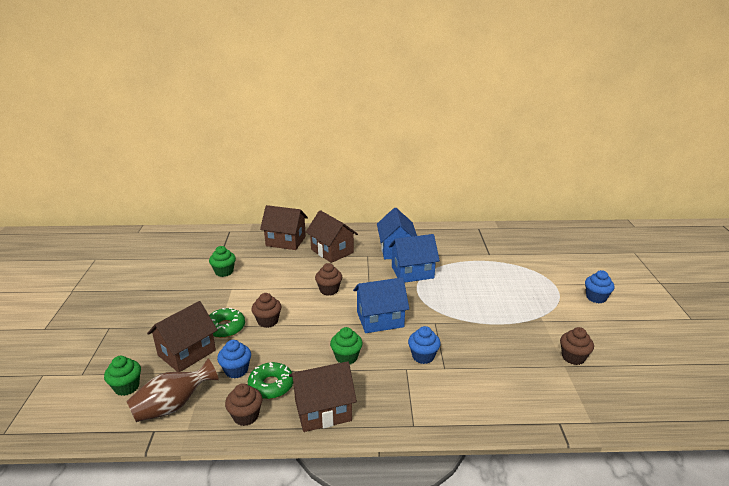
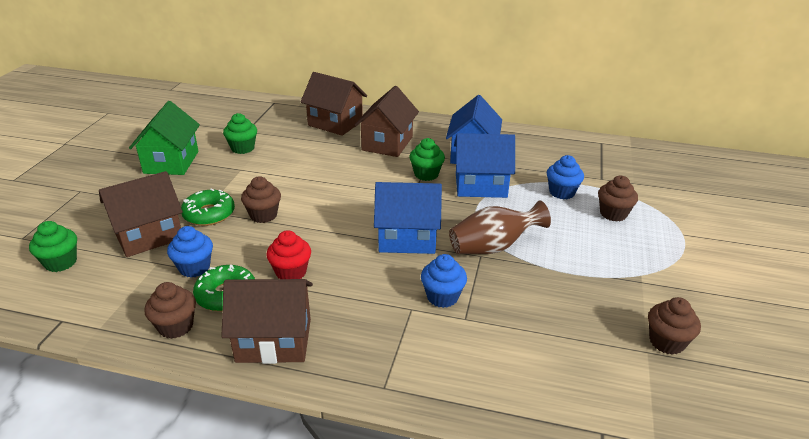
camera: 15 degrees right, 5 degrees up
brown vase [126,359,219,422] -> brown vase moved to [449,200,551,254]
brown house [306,210,358,263] -> brown house turned 45 degrees clockwise [355,86,419,157]
brown cupcake [315,263,342,296] -> brown cupcake moved to [598,176,638,222]
green cupcake [330,327,363,364] -> green cupcake moved to [409,138,445,181]
blue cupcake [585,270,615,303] -> blue cupcake moved to [547,155,584,199]
none -> green house [129,101,200,175]
none -> red cupcake [266,230,311,279]

